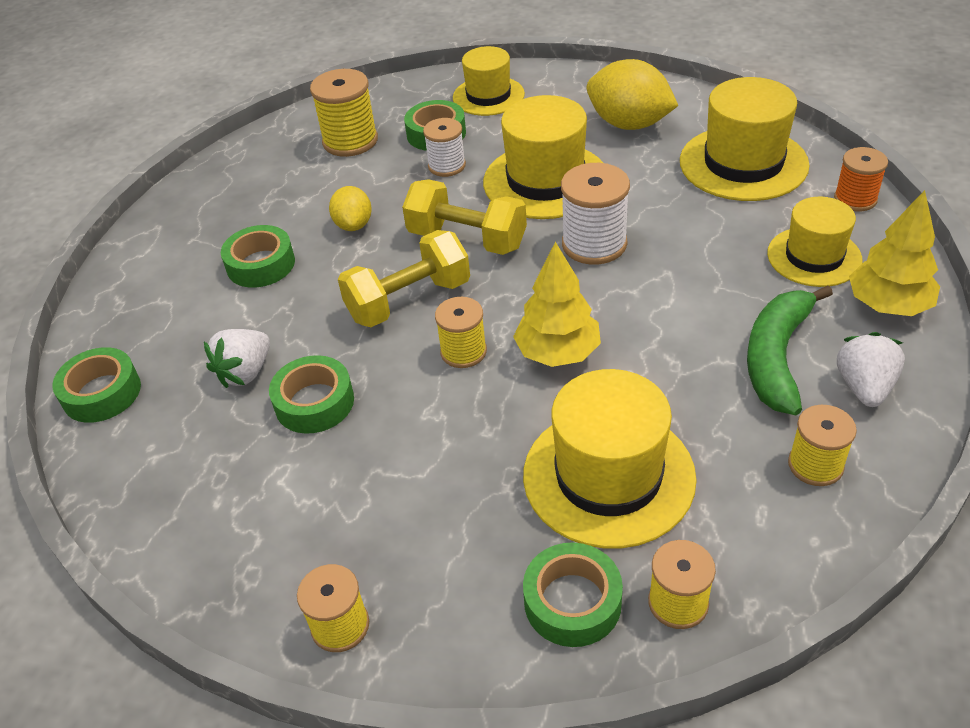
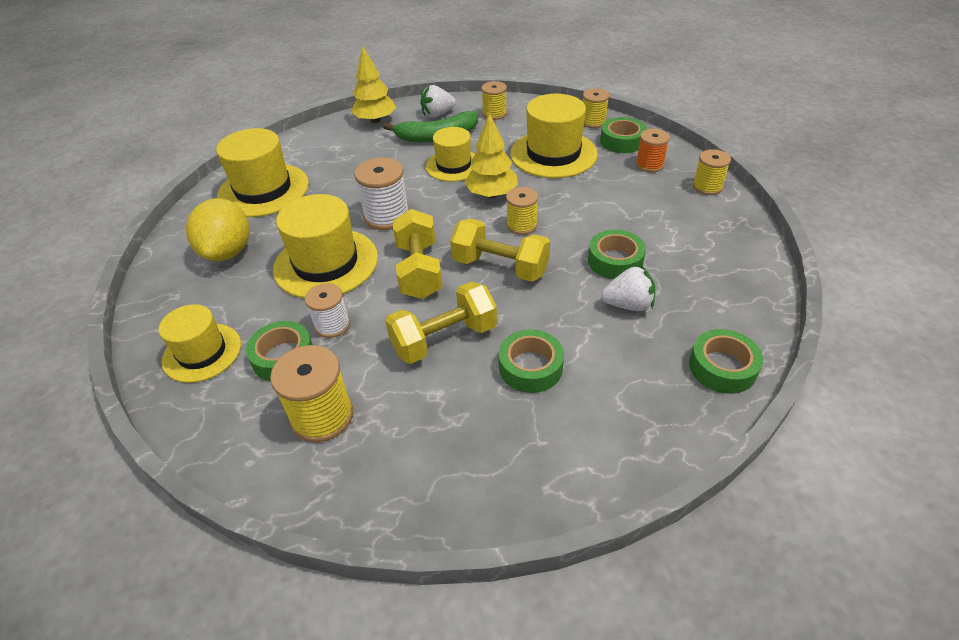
camera: 125 degrees left, 0 degrees up
yellow lemon [329,186,372,231] -> yellow dumbbell [385,281,497,364]
yellow hat [767,197,863,287] -> yellow hat moved to [426,127,475,182]
orange spool [834,147,888,211] -> orange spool moved to [636,129,670,172]

